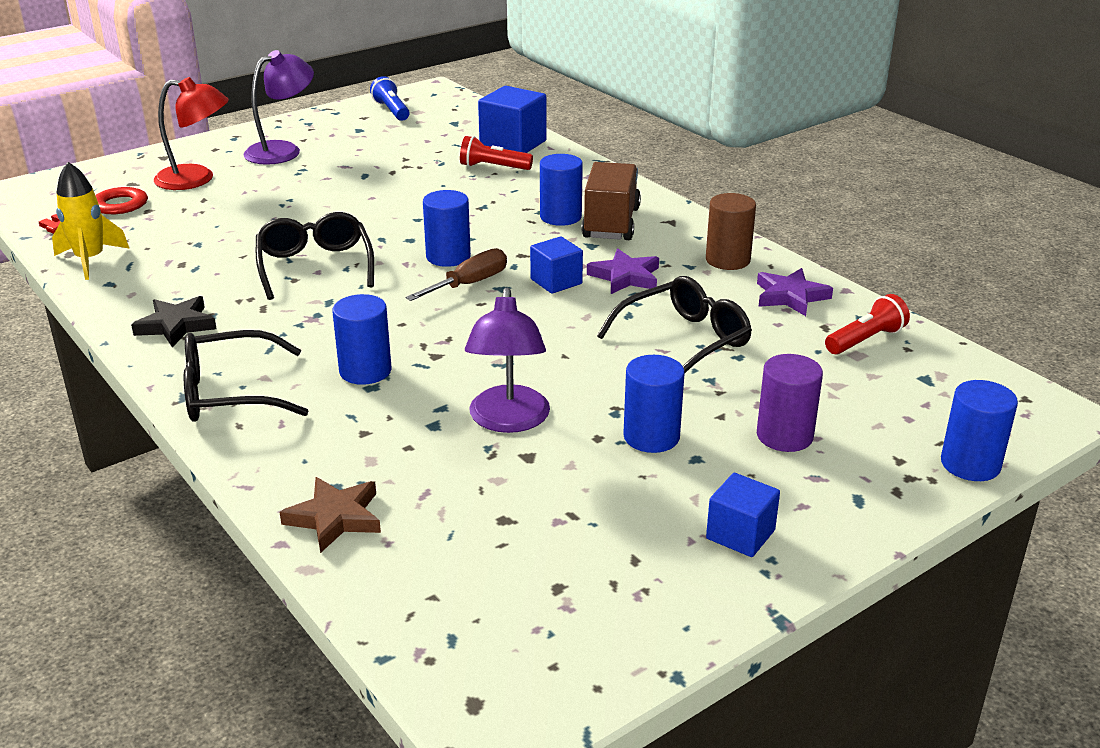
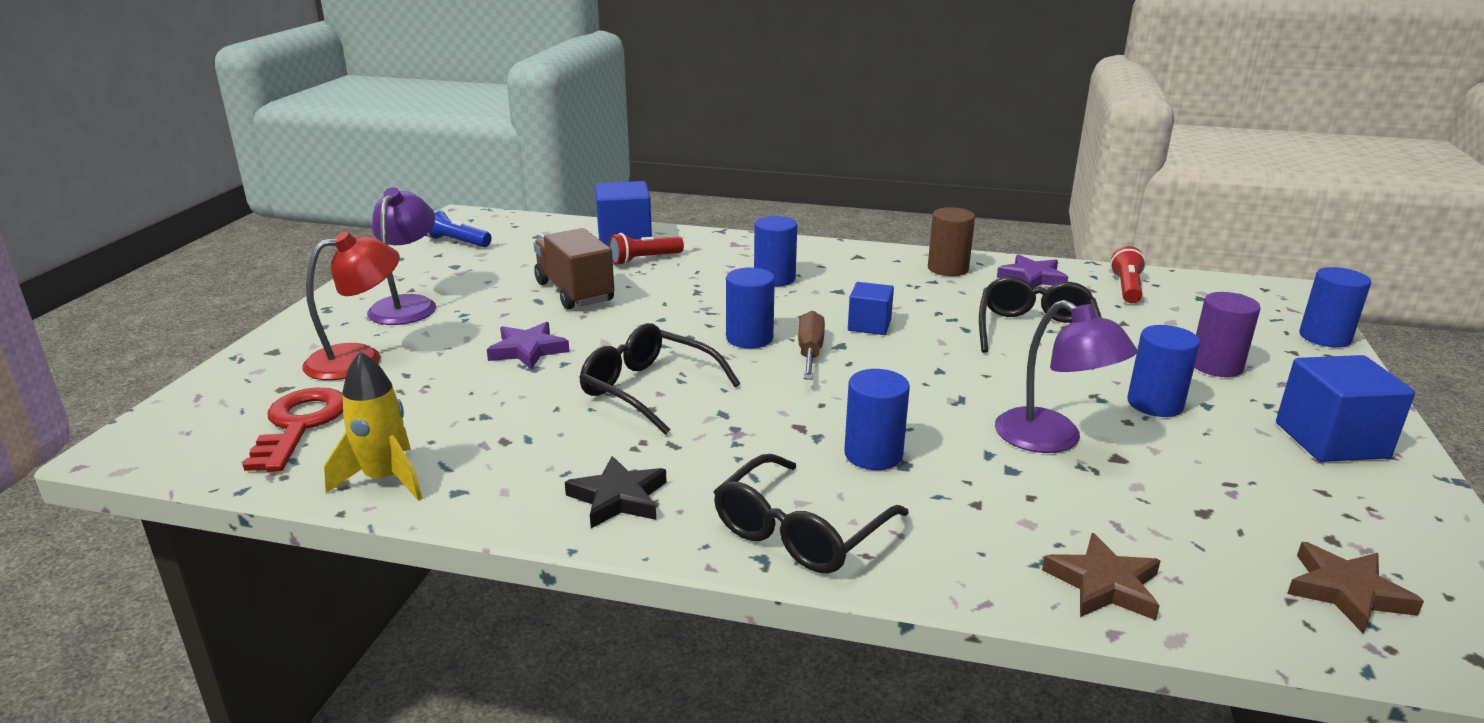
camera: 40 degrees left, 5 degrees down
brown truck [581,162,641,240] -> brown truck moved to [533,228,614,310]
purple star [587,249,659,294] -> purple star moved to [487,322,570,369]
blue cube [706,473,780,557] -> blue cube [1276,355,1415,462], size x1.62
none -> brown star [1287,542,1424,633]

